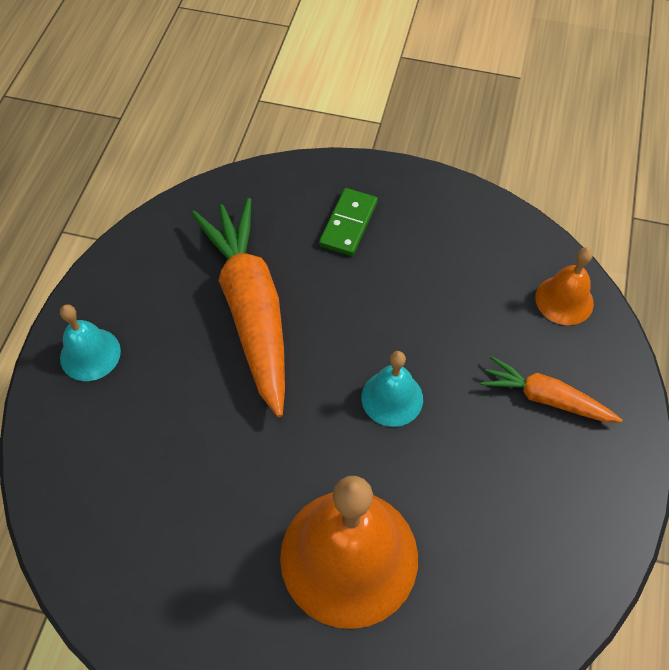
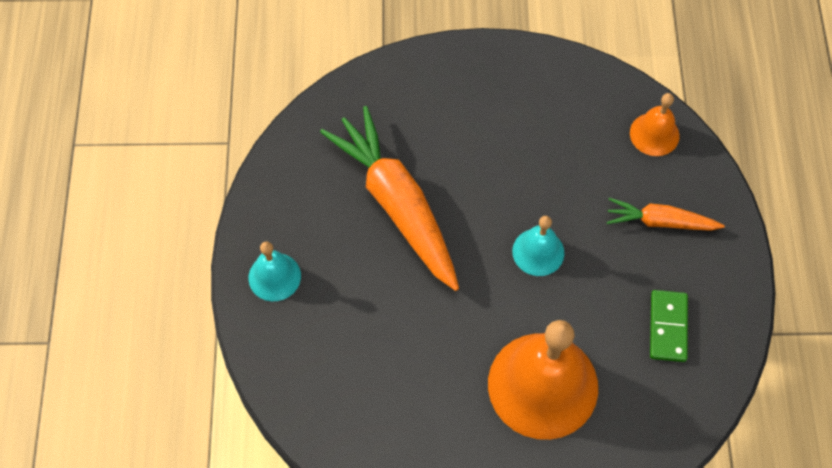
camera: 15 degrees left, 5 degrees up
green domino [319,188,378,256] -> green domino moved to [650,290,688,362]

